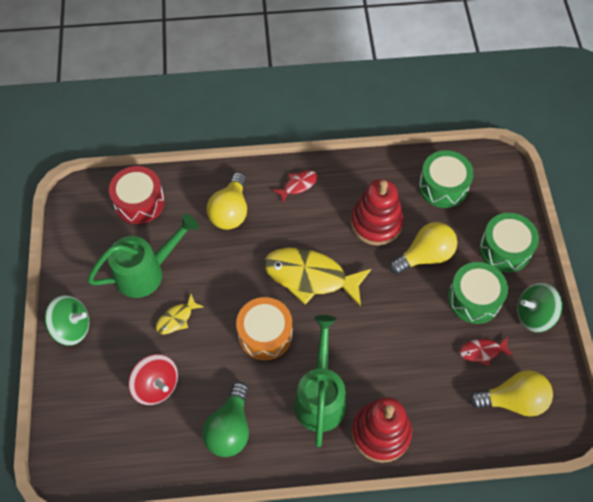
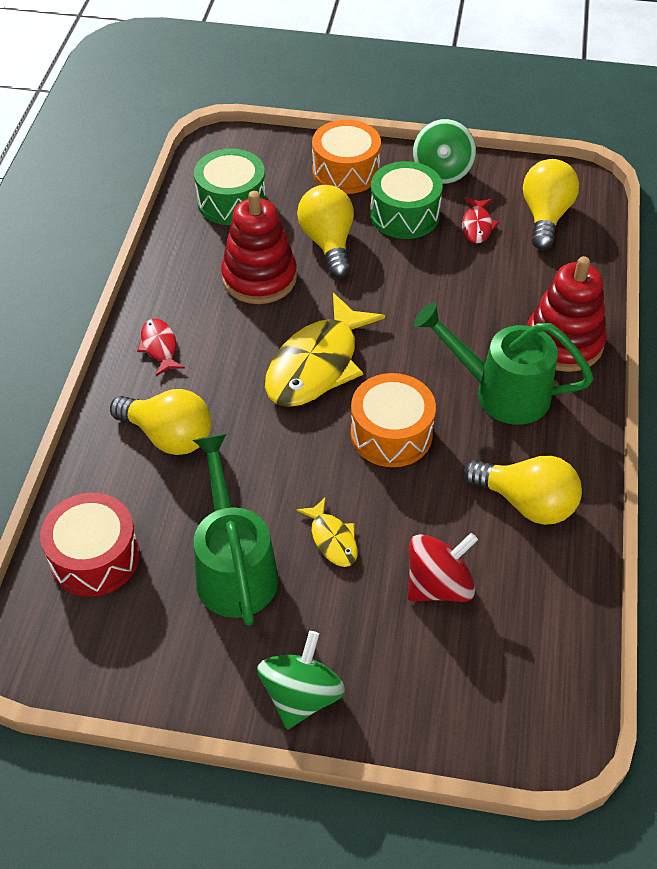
camera: 75 degrees left, 10 degrees down
green light bulb [202,382,249,457] -> yellow light bulb [464,456,582,525]
green drum [479,213,539,273] -> orange drum [312,120,381,194]

